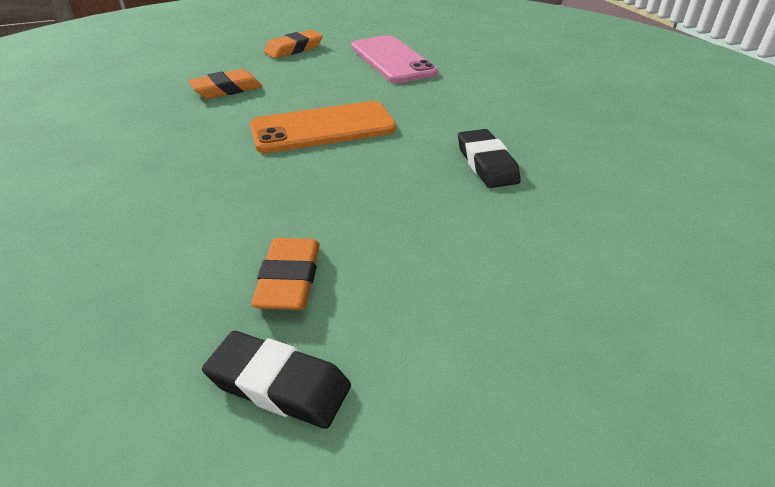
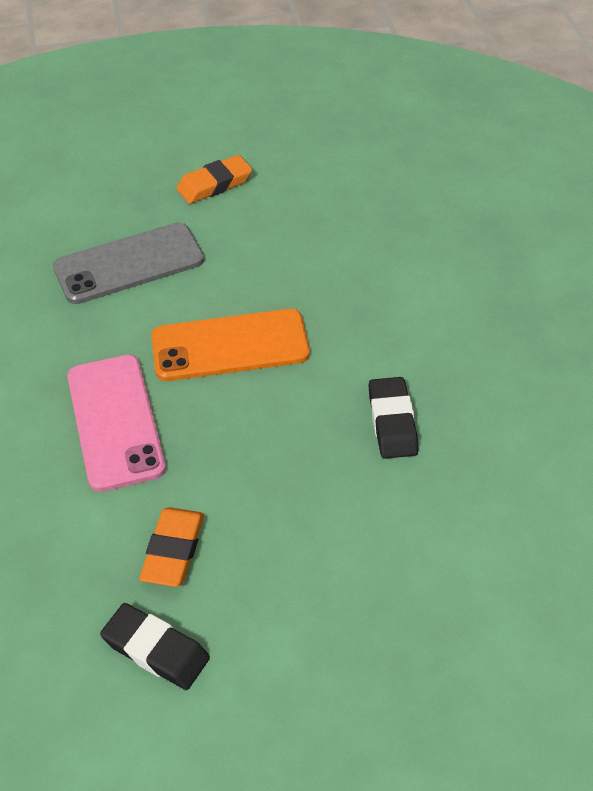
camera: 10 degrees right, 10 degrees up
orange eraser [188,69,263,99] -> grey phone [53,222,204,304]
pink phone [351,35,438,83] -> pink phone moved to [67,355,166,492]

